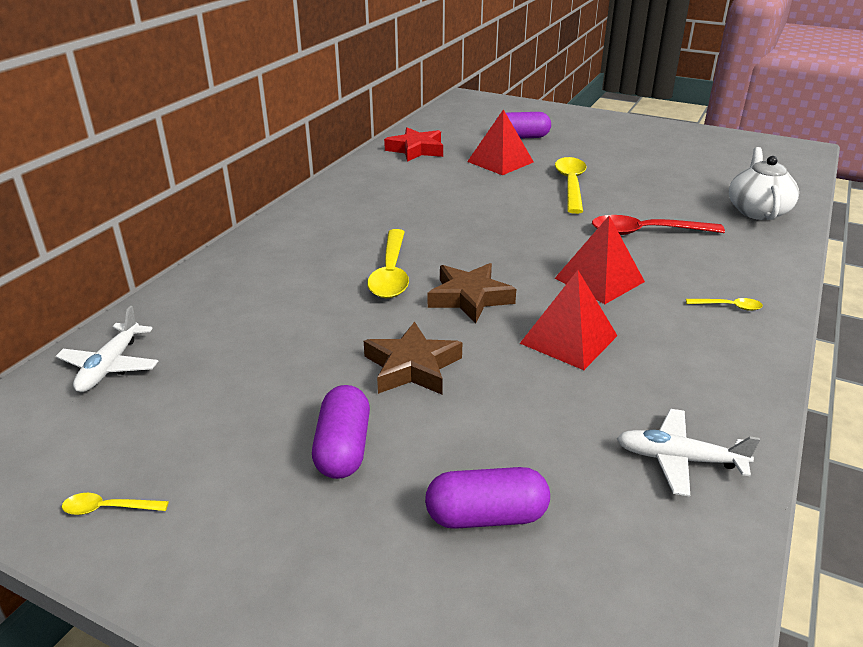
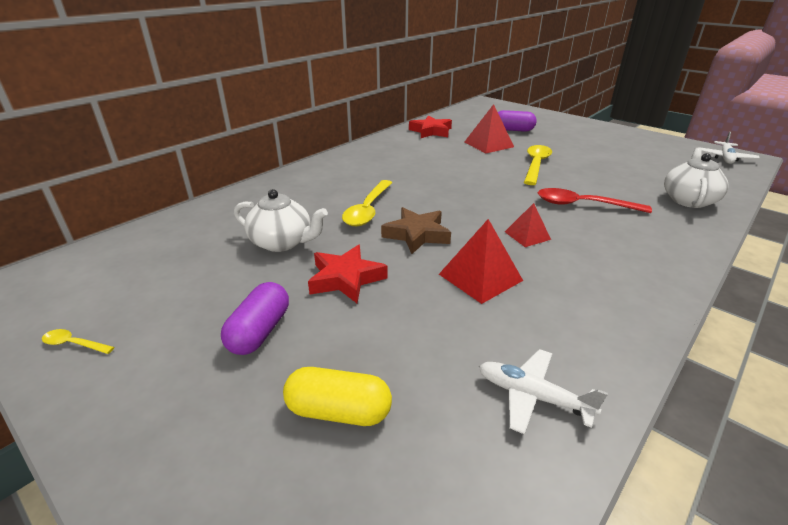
camera: 15 degrees right, 0 degrees up
white plane [55,306,159,392] -> white plane moved to [698,132,760,164]
brown star [364,322,462,395] -> red star [308,245,387,303]
purple capsule [425,467,550,529] -> yellow capsule [283,367,392,426]
red pyramid [554,216,645,304] -> red pyramid [505,203,551,247], size x0.63
yellow spoon [686,298,763,311] -> none
none -> white teapot [234,189,328,252]

